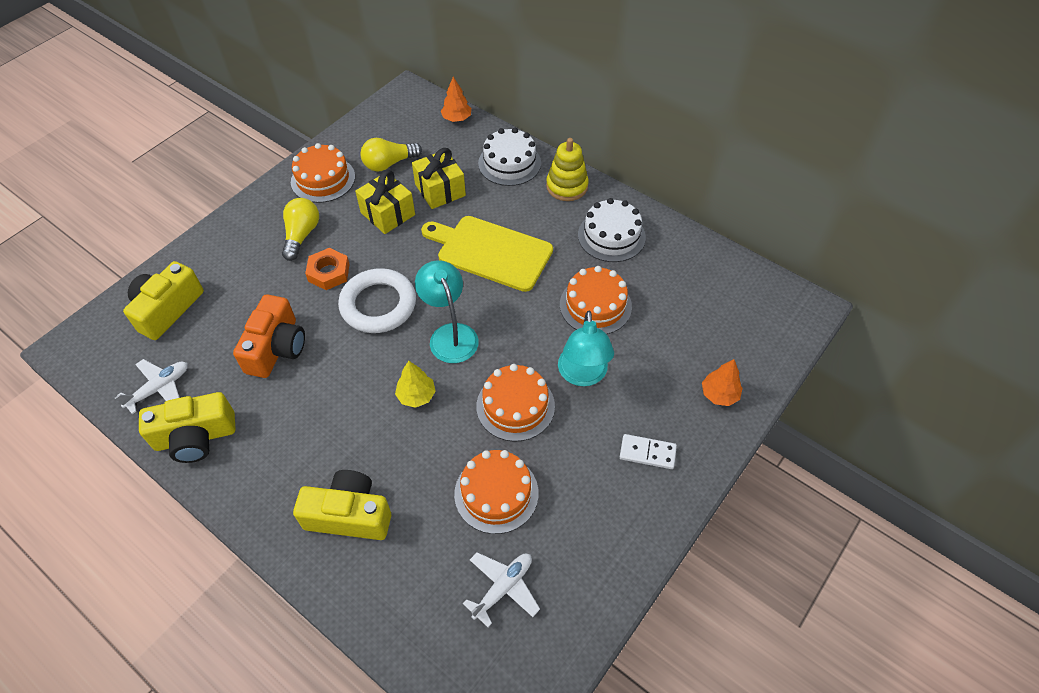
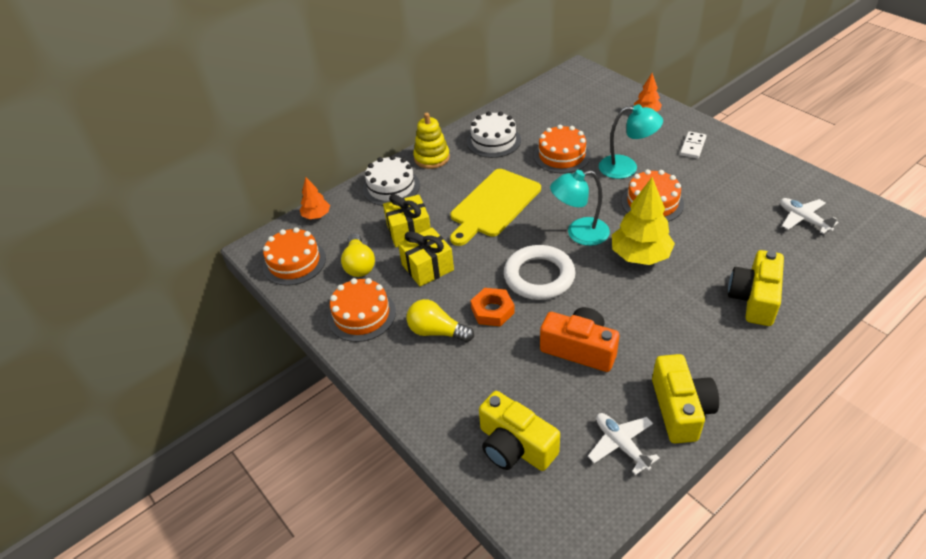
camera: 75 degrees left, 10 degrees down
yellow tree [395,361,436,408] -> yellow tree [612,177,675,265], size x1.82
orange cake [454,450,539,534] -> orange cake moved to [263,227,326,286]

